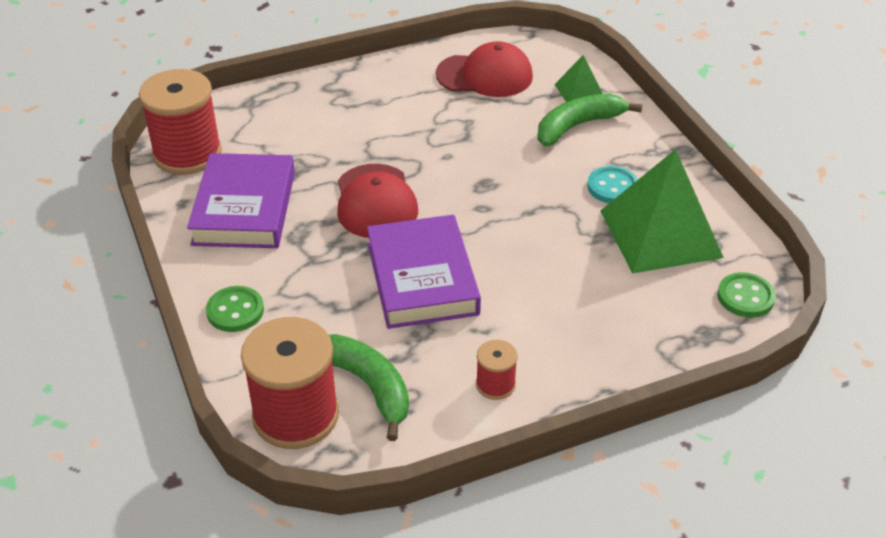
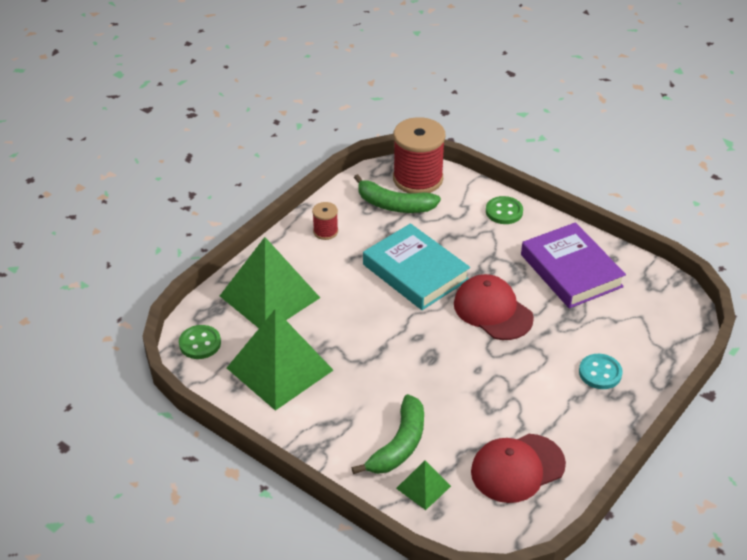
camera: 150 degrees right, 0 degrees up
red spool [139,69,222,175] -> none
purple book [367,215,481,329] -> turquoise book [363,223,470,310]
turquoise button [587,166,638,203] -> turquoise button moved to [579,354,622,389]
none -> green pyramid [220,237,320,328]

